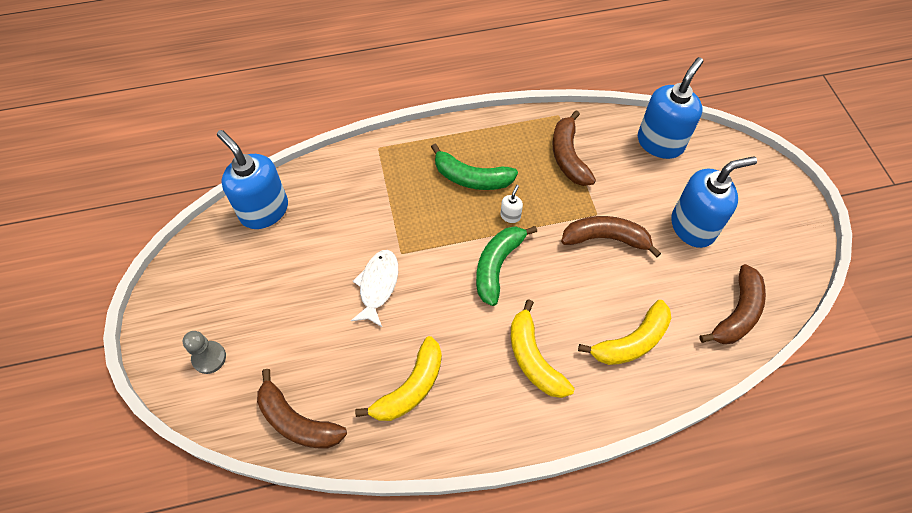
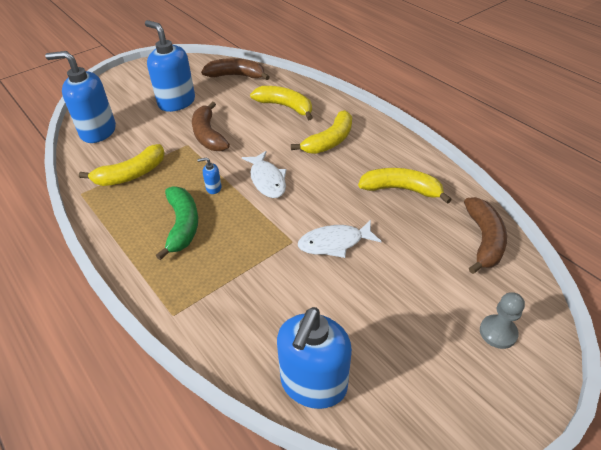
camera: 115 degrees left, 15 degrees down
green banana [476,226,537,306] -> white fish [242,151,287,198]
white soap dispenser [500,185,523,223] -> blue soap dispenser [197,157,222,194]
brown banana [552,110,596,186] -> yellow banana [79,144,165,186]

